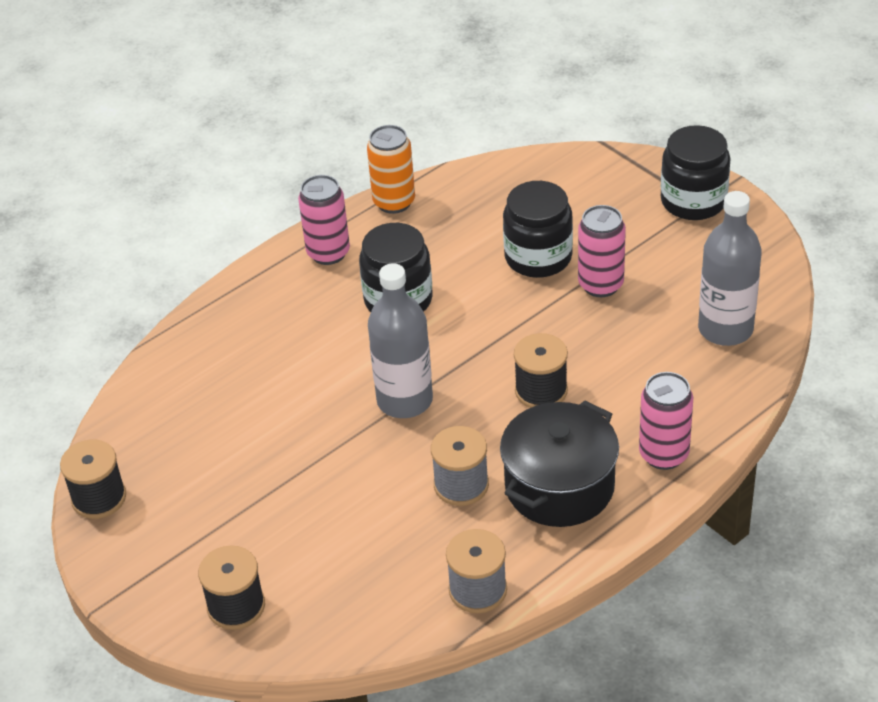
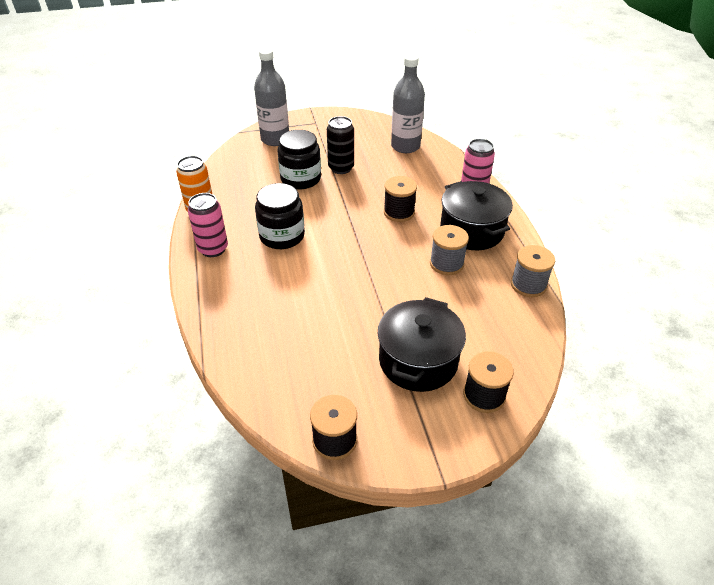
camera: 65 degrees left, 0 degrees up
grey bottle [368,263,433,418] -> grey bottle moved to [254,48,289,146]
pink can [578,205,626,297] -> black can [327,116,354,174]
black jar [661,125,730,220] -> none
none -> black pot [378,297,466,392]

